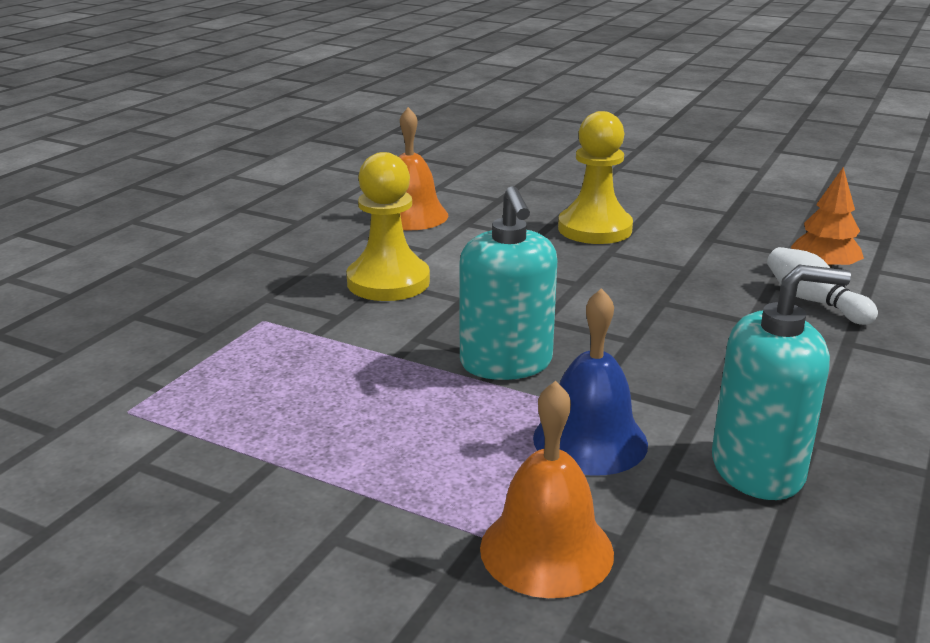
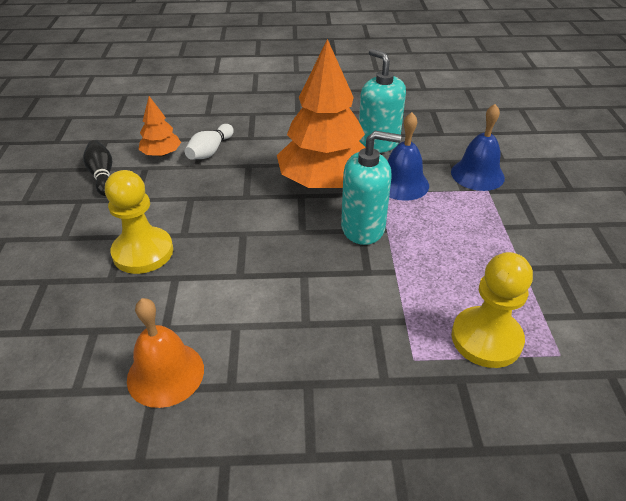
camera: 120 degrees left, 15 degrees up
yellow pawn [346,152,430,301] -> yellow pawn moved to [451,252,533,368]
turquoise soap dispenser [459,186,557,380] -> turquoise soap dispenser turned 45 degrees clockwise [341,131,401,245]
orange bell [480,381,614,598] -> blue bell [451,104,505,191]
none -> black bowling pin [83,140,112,196]
none -> orange tree [277,39,366,188]

